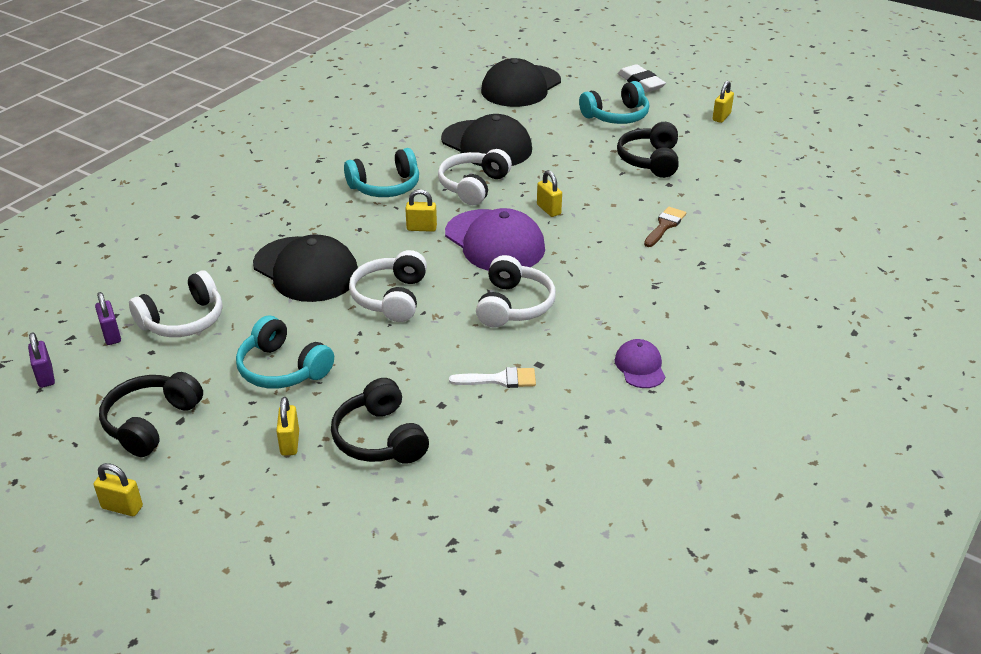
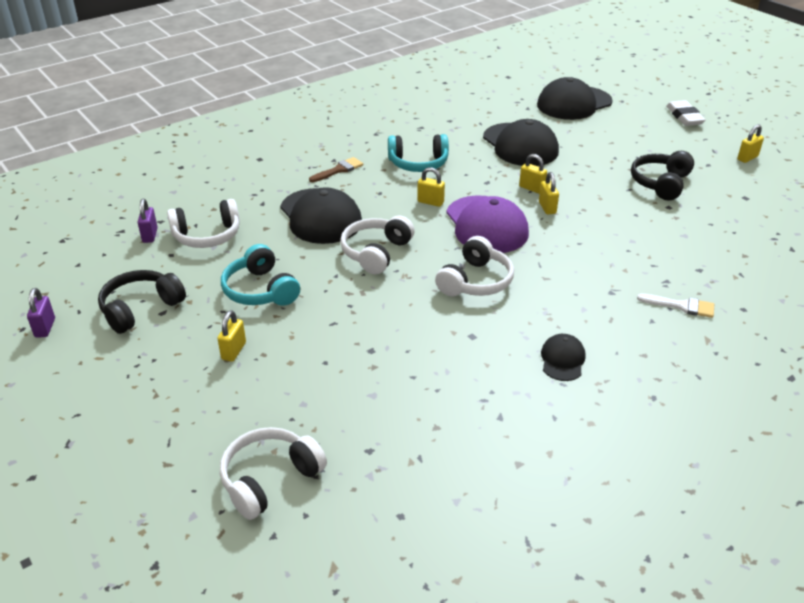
camera: 20 degrees right, 0 degrees up
purple padlock [28,332,55,388] -> purple padlock moved to [27,288,55,338]
yellow padlock [94,463,143,516] -> yellow padlock moved to [519,154,547,194]
black headphones [331,378,429,464] -> none
white headphones [438,149,512,205] -> white headphones moved to [220,427,327,520]
white brush [449,367,536,388] -> white brush moved to [637,294,714,318]
turquoise headphones [579,81,649,124] -> none
purple cap [615,339,665,388] -> black cap [541,334,585,381]
brown brush [644,207,686,247] -> brown brush moved to [309,157,363,182]

